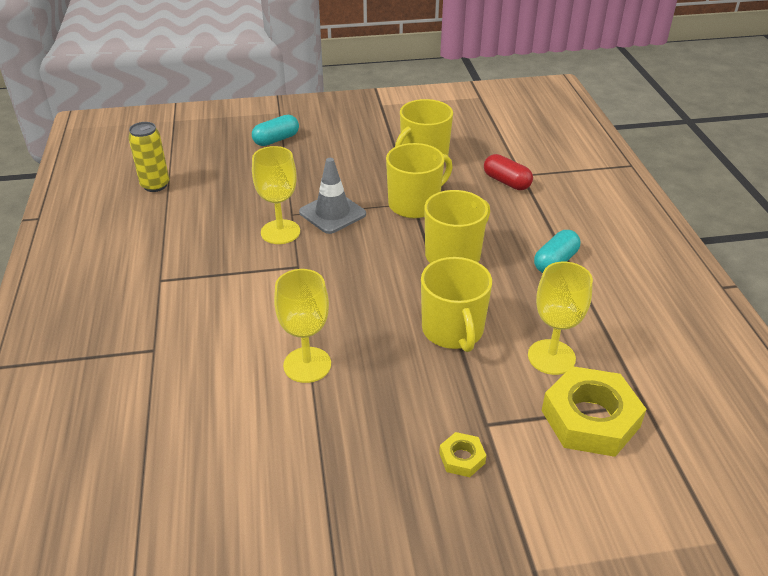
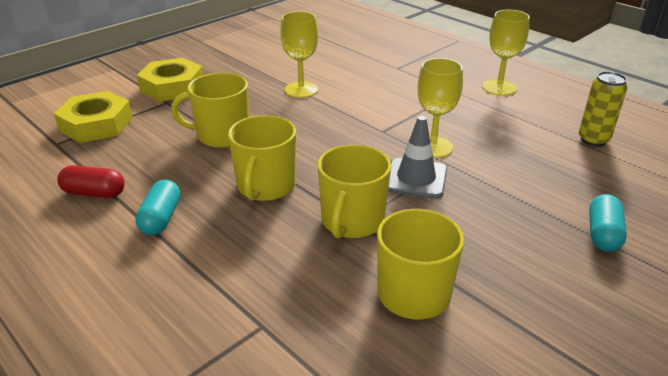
camera: 145 degrees right, 5 degrees down
yellow mug [421,257,492,352] -> yellow mug turned 45 degrees counterclockwise [171,73,249,148]
yellow nut [439,432,486,477] -> yellow nut [137,58,203,102], size x2.18
red capsule [484,154,533,190] -> red capsule moved to [57,165,125,198]
yellow goblet [528,262,593,375] -> yellow goblet moved to [482,10,530,96]

